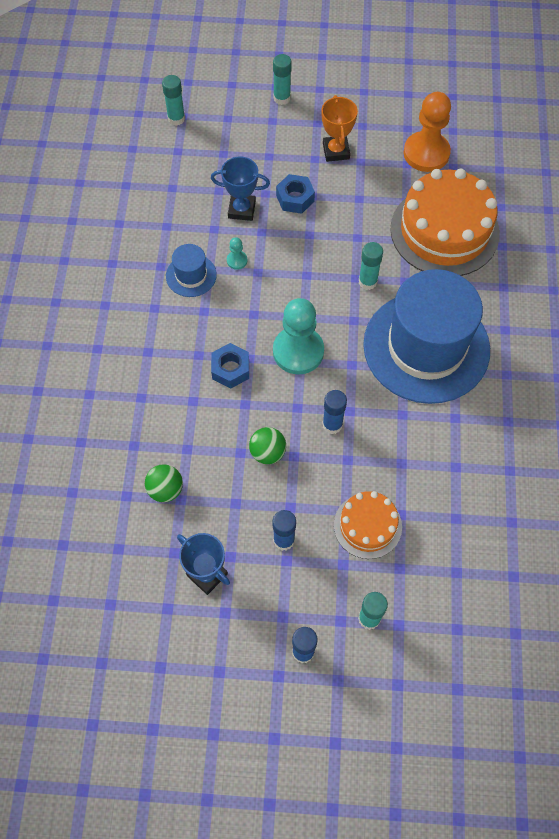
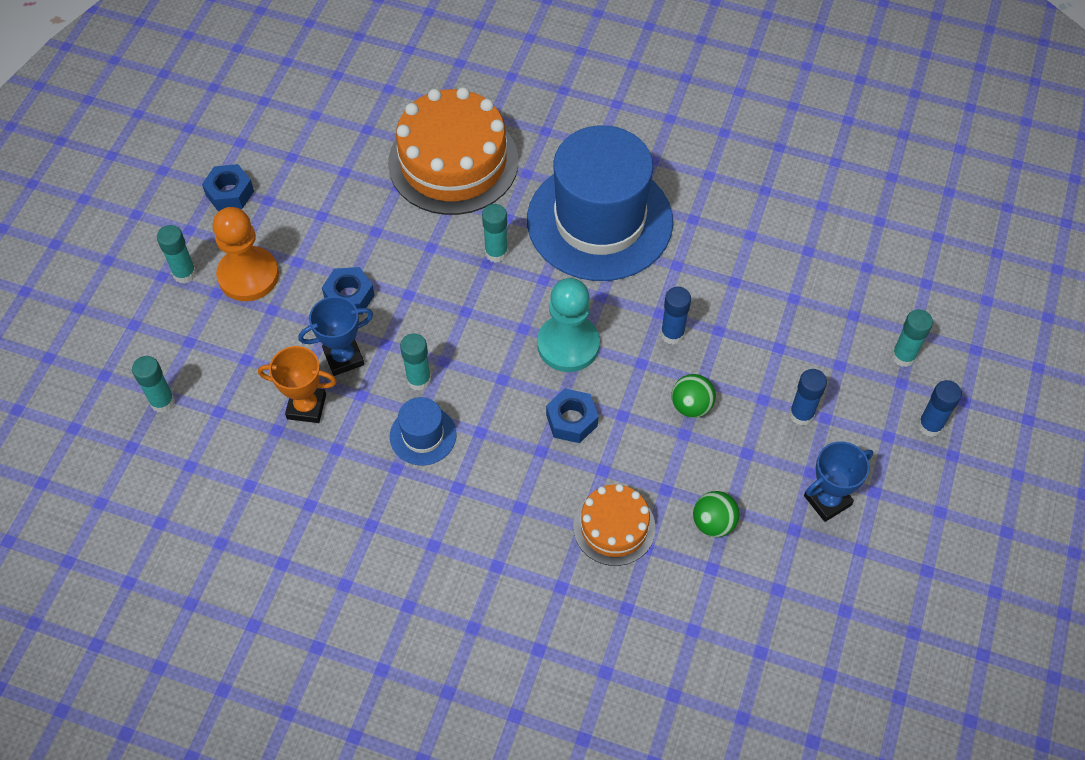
camera: 75 degrees left, 5 degrees down
blue trophy [211,157,270,221] -> blue trophy turned 45 degrees clockwise [298,296,373,376]
turquoise pawn [227,237,248,270] -> turquoise glue stick [400,333,431,391]
orange trophy [321,95,358,162] -> orange trophy moved to [258,346,337,423]
orange cake [334,491,402,559] -> orange cake moved to [573,484,656,566]
orange pawn [404,92,451,172] -> orange pawn moved to [212,207,279,301]
none -> blue nut [202,164,254,211]

